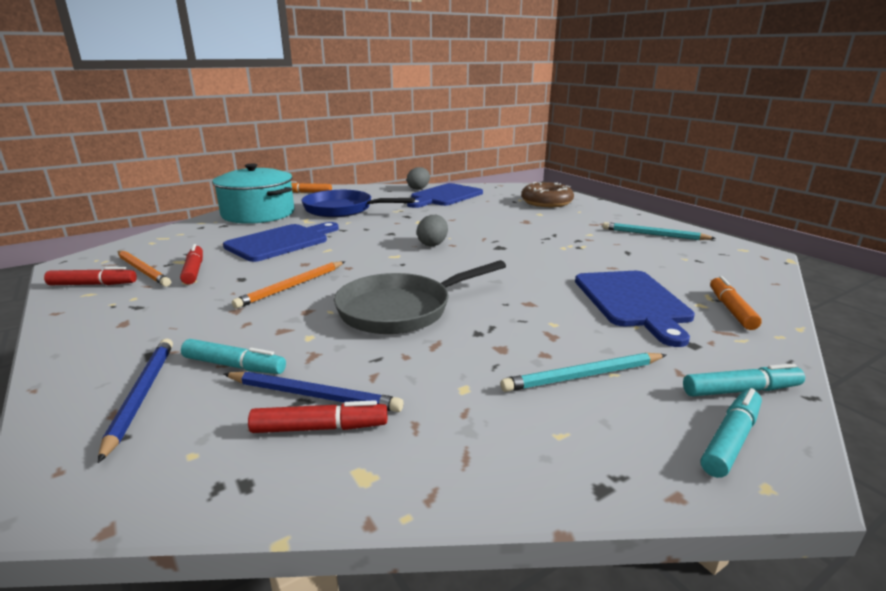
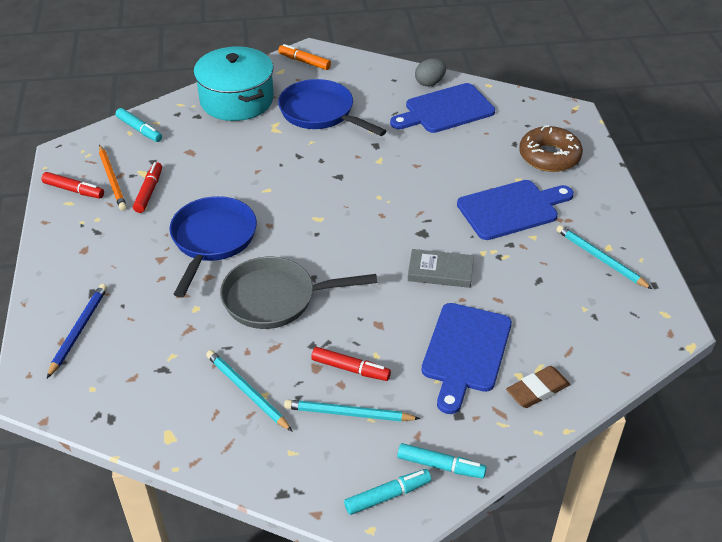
camera: 25 degrees right, 20 degrees up
turquoise marker [181,339,286,374] -> turquoise marker moved to [116,108,162,142]
blue cutting board [223,222,339,262] -> blue cutting board moved to [457,180,574,240]
blue pencil [224,371,403,412] -> none
orange pencil [232,261,345,308] -> blue pan [169,196,257,297]
red marker [248,400,387,433] -> red marker moved to [311,347,391,381]
grey egg [417,215,448,246] -> none
orange marker [710,276,762,330] -> brown eraser [506,366,570,408]
none -> turquoise pencil [206,350,293,432]
none -> grey book [408,249,474,288]

